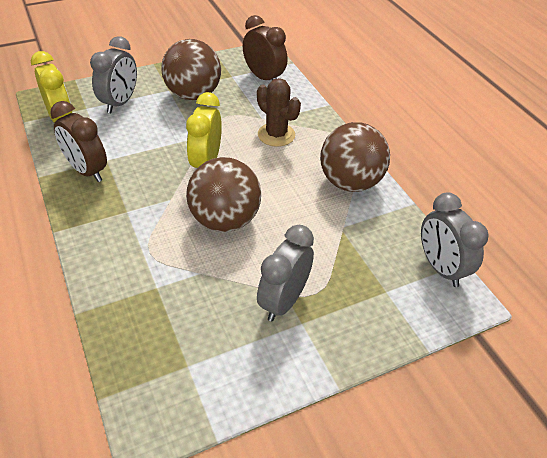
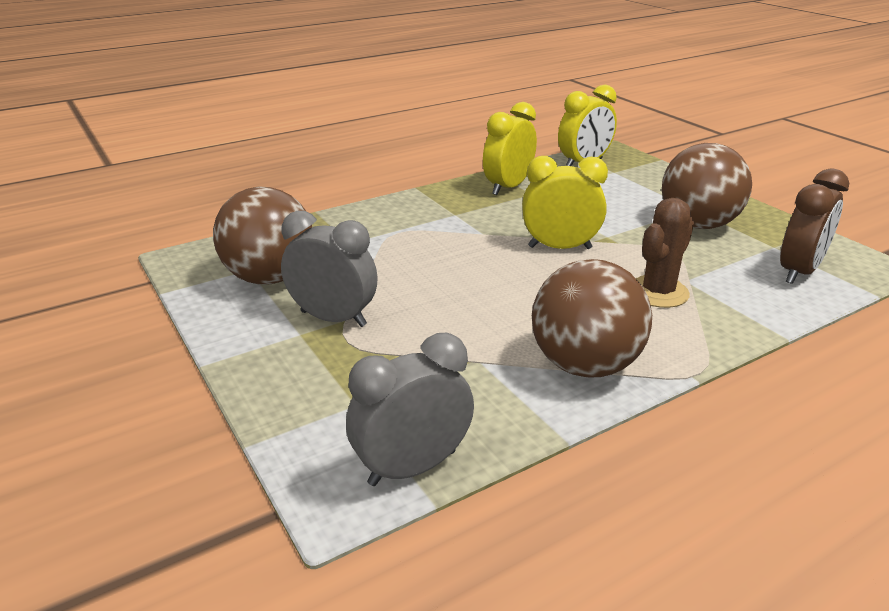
camera: 85 degrees right, 15 degrees down
brown clock [50,101,107,182] -> yellow clock [483,102,537,195]
grey clock [90,36,137,113] -> none
brown ball [186,157,261,232] -> brown ball moved to [213,187,312,284]

